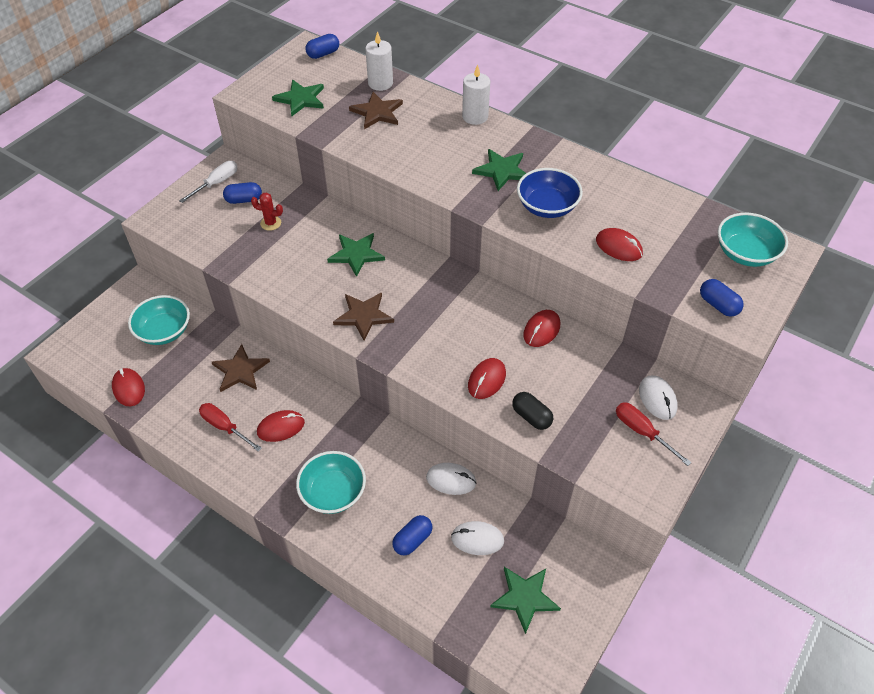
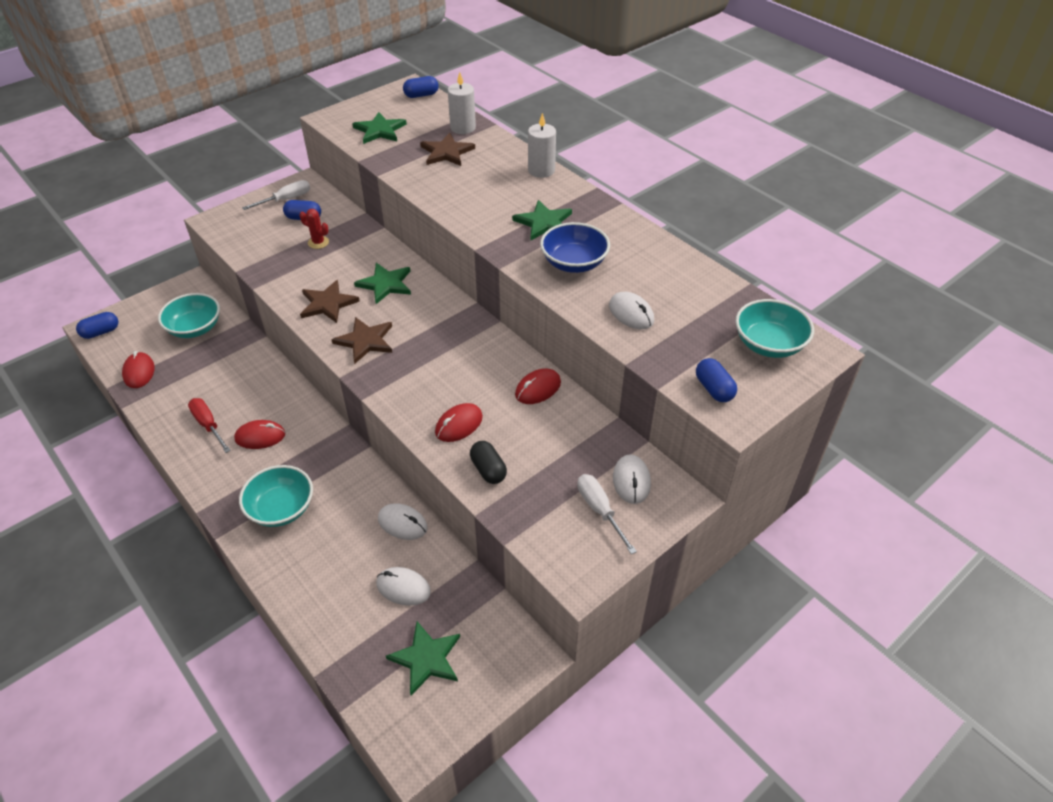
camera: 15 degrees right, 5 degrees down
brown star [212,344,270,392] -> brown star moved to [300,280,360,323]
blue capsule [392,515,432,555] -> blue capsule moved to [76,312,118,339]
red mouse [596,228,643,261] -> white mouse [609,292,654,330]
red screwdriver [616,402,692,466] -> white screwdriver [577,474,637,554]

